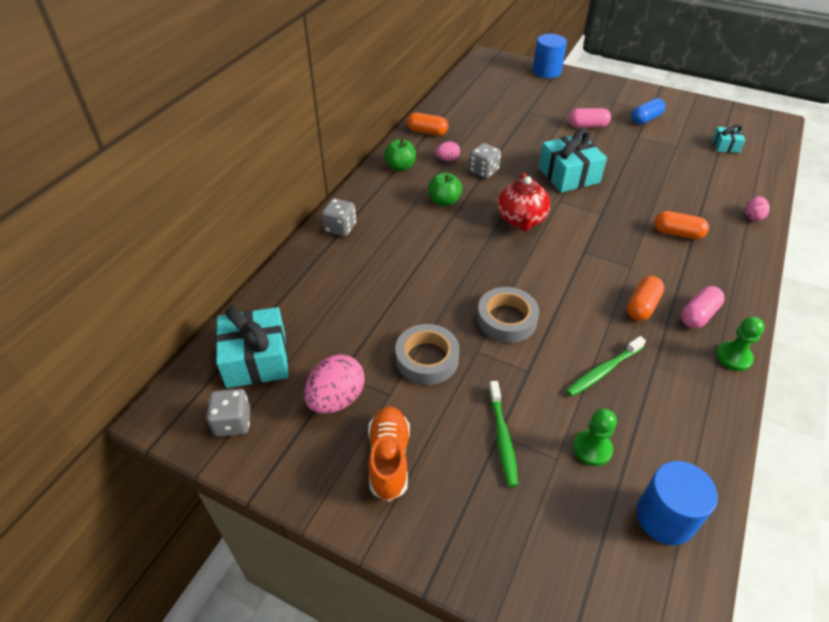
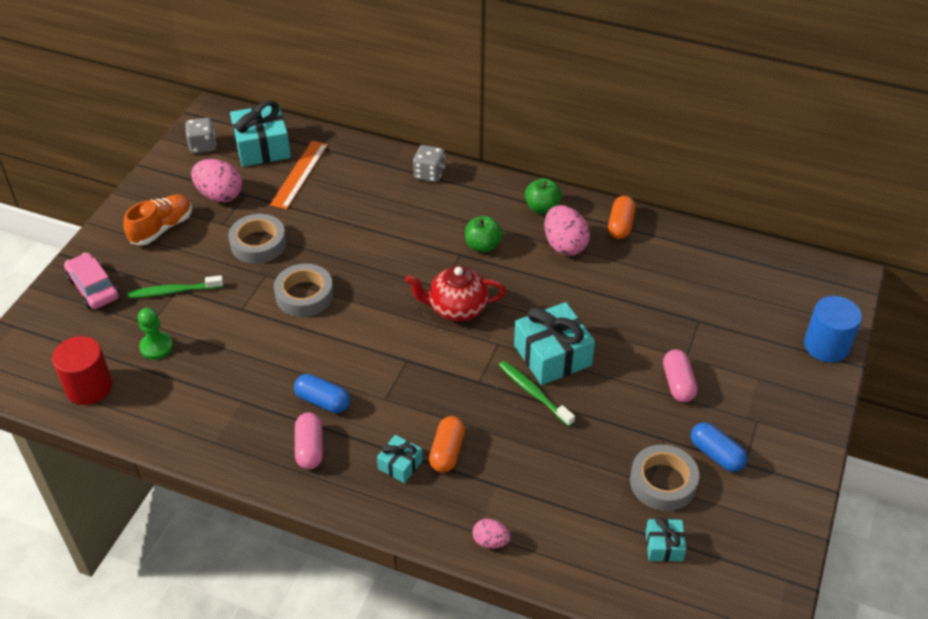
camera: 85 degrees right, 0 degrees up
orange shoe [368,407,410,501] -> orange shoe turned 45 degrees counterclockwise [124,194,192,245]
pink egg [435,141,460,161] -> pink egg [544,205,590,256], size x1.83
grey dice [469,143,501,179] -> none
green toothbrush [566,336,646,397] -> green toothbrush moved to [499,361,575,426]
orange capsule [627,276,664,321] -> blue capsule [294,374,350,413]
blue cylinder [636,461,718,545] -> red cylinder [52,336,112,405]
pink capsule [681,286,725,329] -> pink capsule turned 45 degrees clockwise [295,412,323,469]
green pawn [716,316,765,371] -> none
none -> pink car [64,253,119,309]
none -> orange ruler [270,141,328,210]
none -> turquoise gift [377,435,423,483]
none -> grey tape [630,445,699,511]

